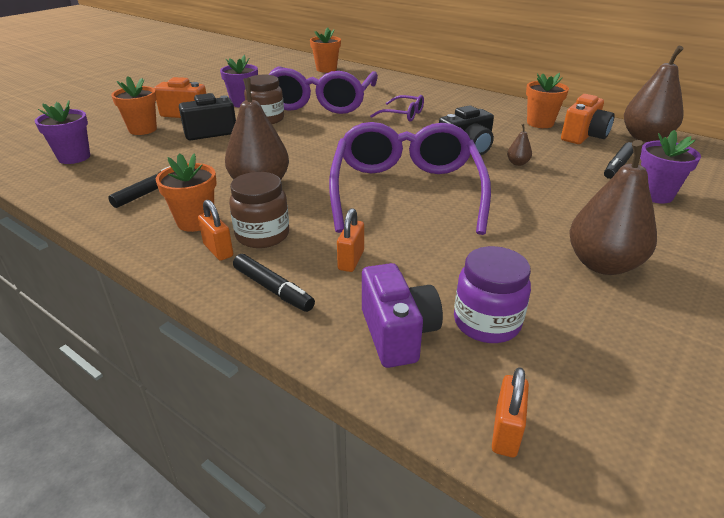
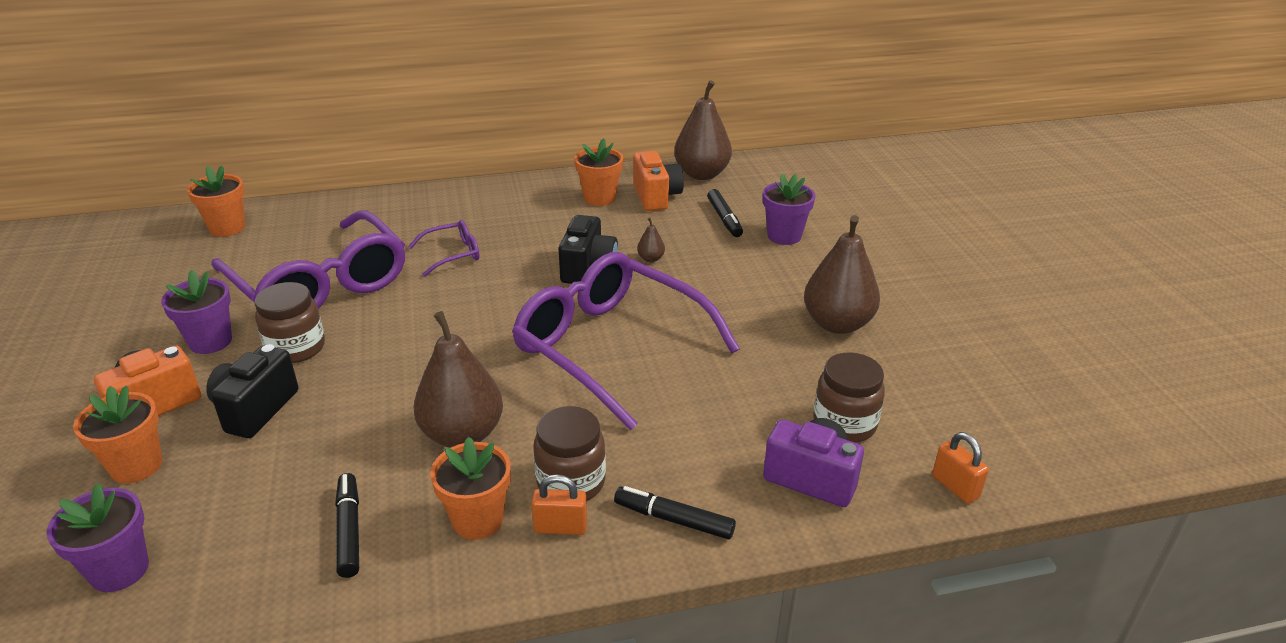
camera: 50 degrees left, 0 degrees up
black marker [233,254,315,312] -> black marker turned 150 degrees counterclockwise [614,486,736,540]
orange padlock [337,208,364,272] -> none
purple jar [454,246,531,343] -> brown jar [813,352,885,442]

